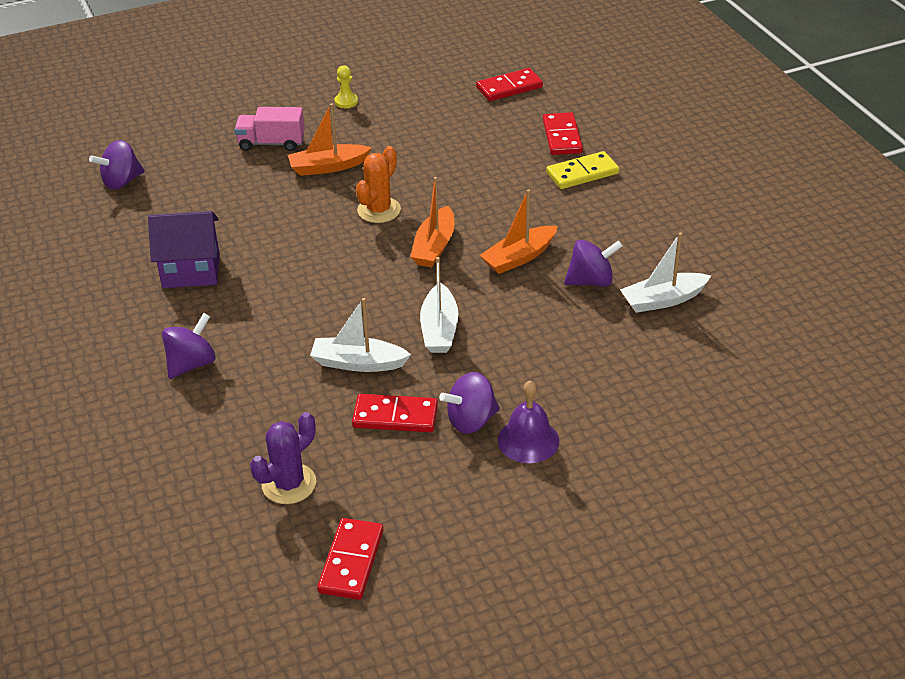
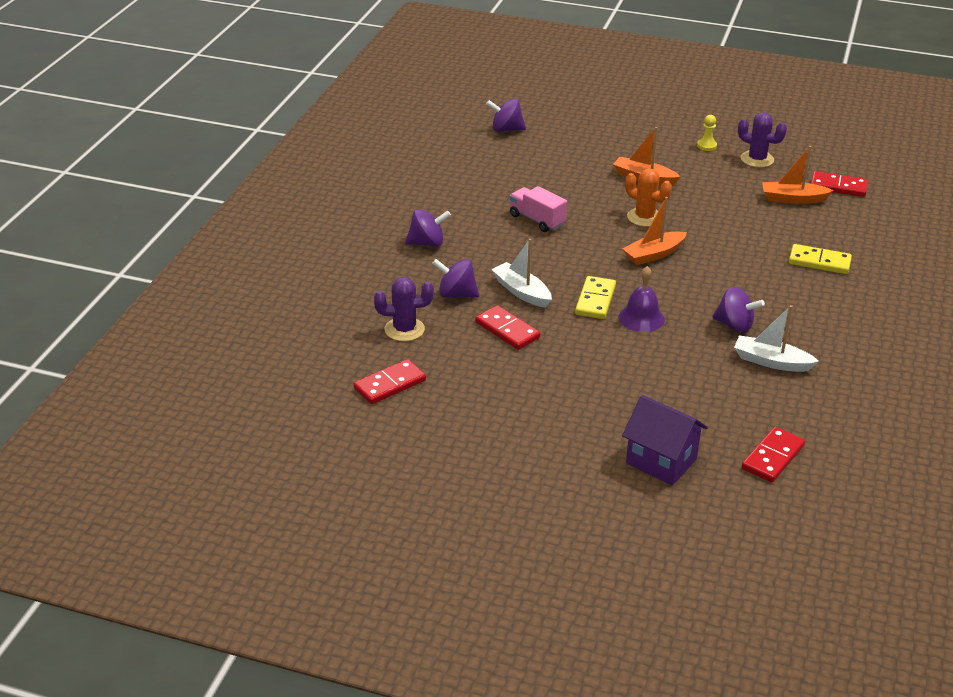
camera: 40 degrees right, 5 degrees down
purple house [148,211,220,288] -> purple house moved to [622,395,708,485]
pink truck [234,107,305,151] -> pink truck moved to [509,186,567,232]
orange cactus [356,146,401,223] -> orange cactus turned 60 degrees clockwise [625,168,672,227]
white boat [420,257,458,353] -> yellow domino [575,276,616,319]
purple spinning top [439,372,500,434] -> purple spinning top moved to [432,259,479,298]
orange boat [480,189,558,274] -> orange boat moved to [762,146,834,204]
purple bell [498,380,559,463] -> purple bell moved to [618,266,665,332]
red domino [543,112,583,155] -> red domino moved to [742,427,805,482]
none -> purple cactus [738,113,787,168]

